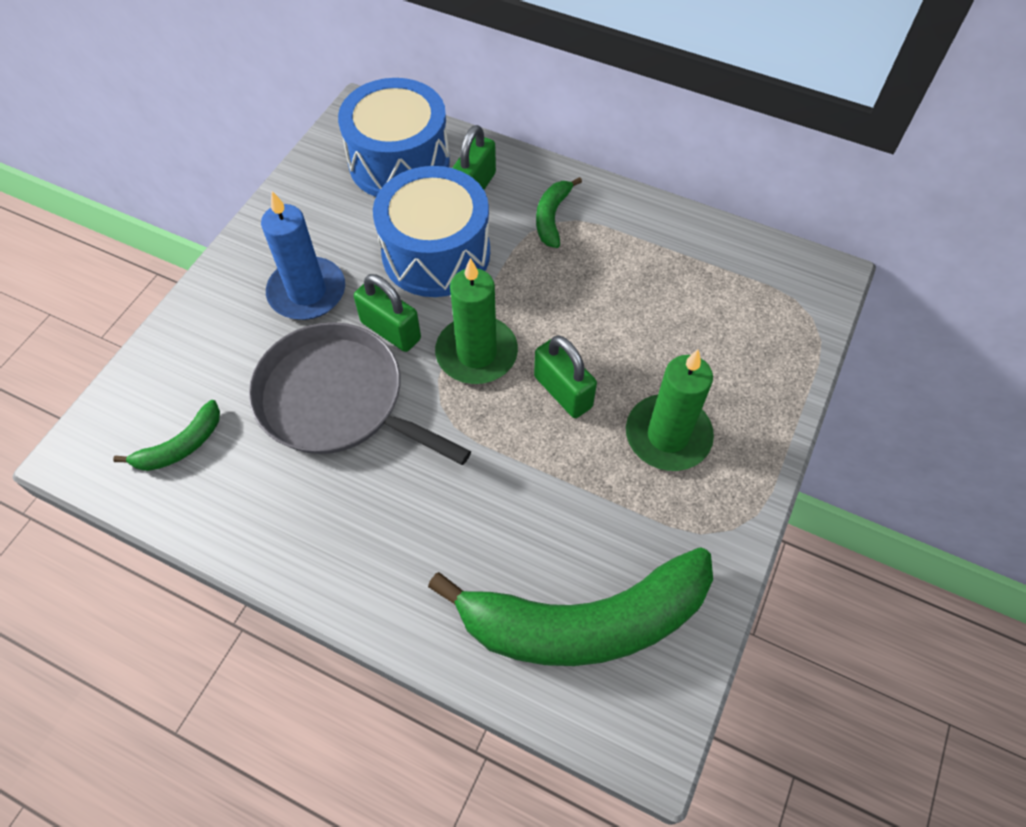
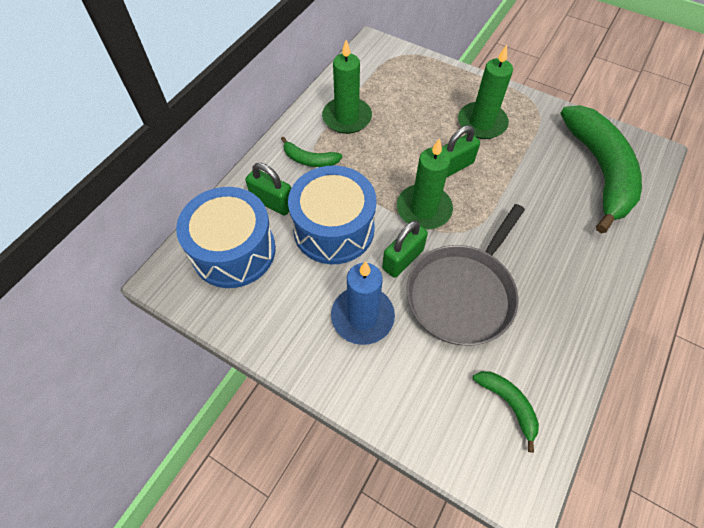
camera: 85 degrees left, 0 degrees up
none -> green candle [322,40,372,134]

